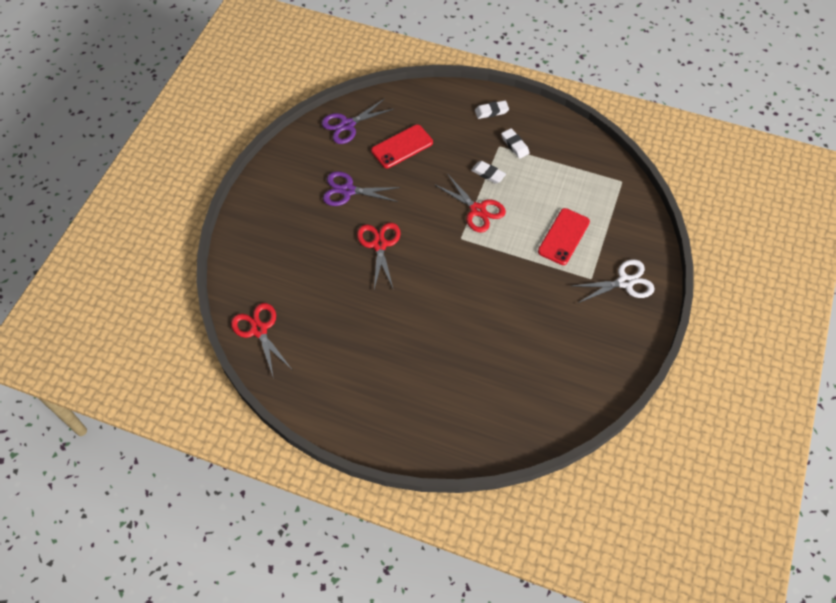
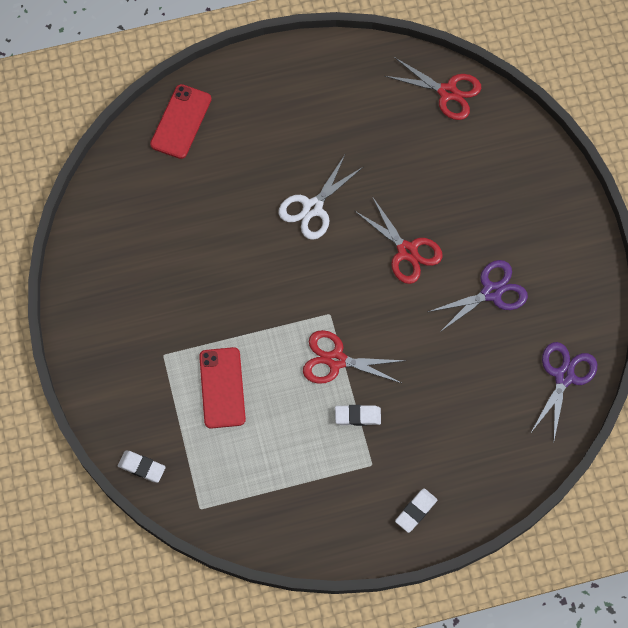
camera: 145 degrees right, 10 degrees up
red phone [371,125,433,168] -> red phone moved to [150,84,212,159]
white eraser [501,128,530,159] -> white eraser moved to [118,450,166,483]
white scissors [573,259,655,303] -> white scissors moved to [279,155,363,240]

